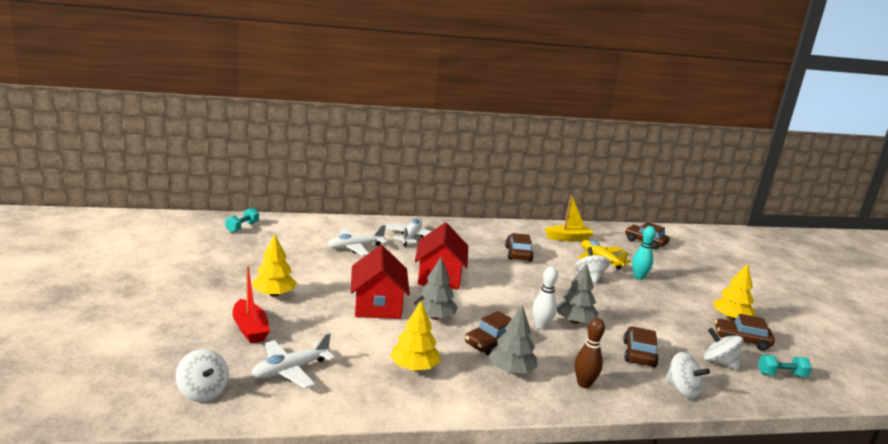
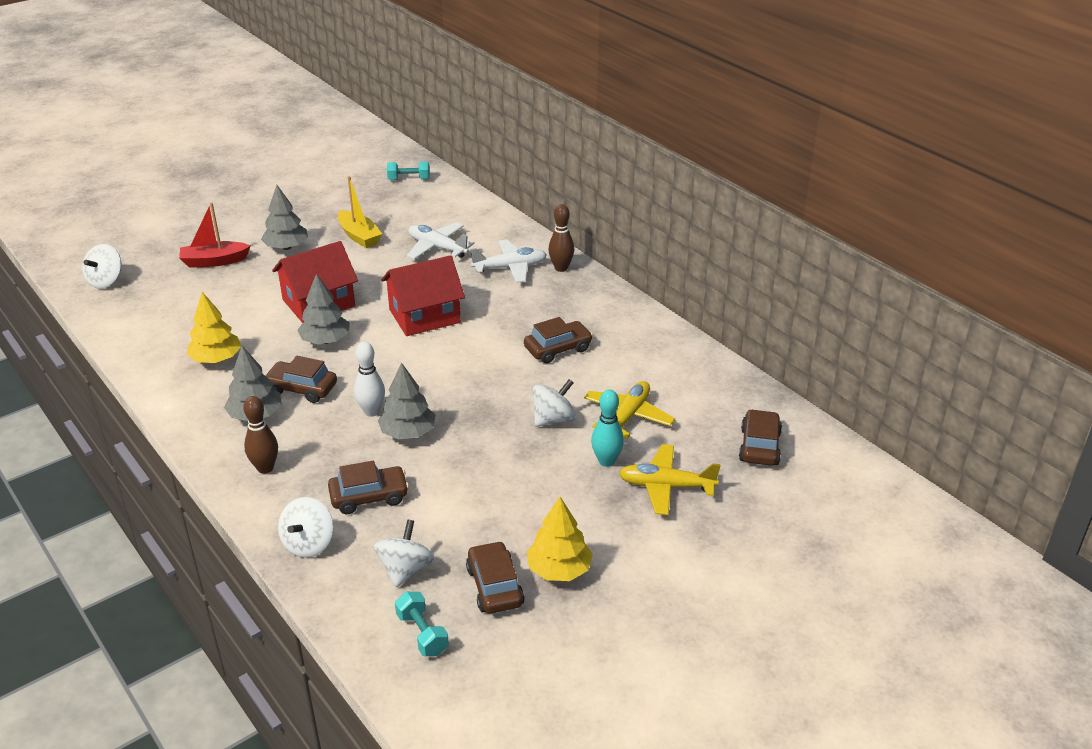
camera: 65 degrees right, 15 degrees up
red boat [232,266,270,343] -> red boat turned 45 degrees clockwise [179,202,251,268]
white plane [251,333,335,389] -> none
yellow tree [252,234,297,297] -> grey tree [261,185,308,250]
yellow boat [545,195,594,241] -> yellow boat moved to [338,176,382,248]
none -> brown bowling pin [548,204,574,272]
none -> yellow plane [619,444,721,515]

